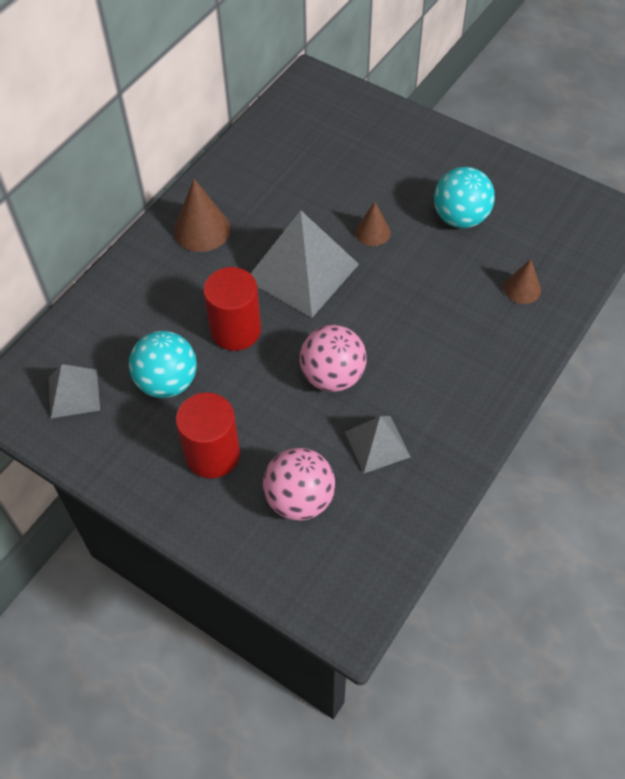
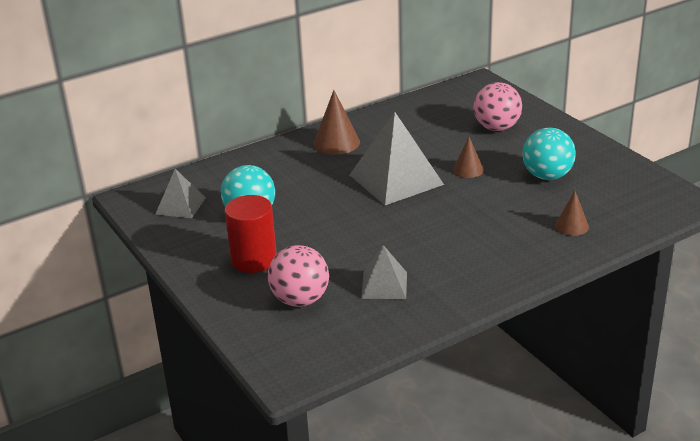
camera: 25 degrees right, 25 degrees down
red cylinder [203,267,261,351] -> none
pink ball [300,325,367,392] -> pink ball moved to [473,82,522,131]

